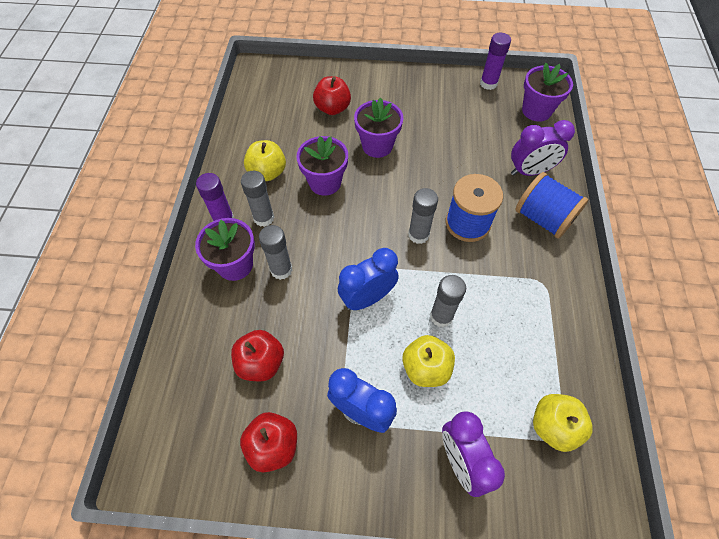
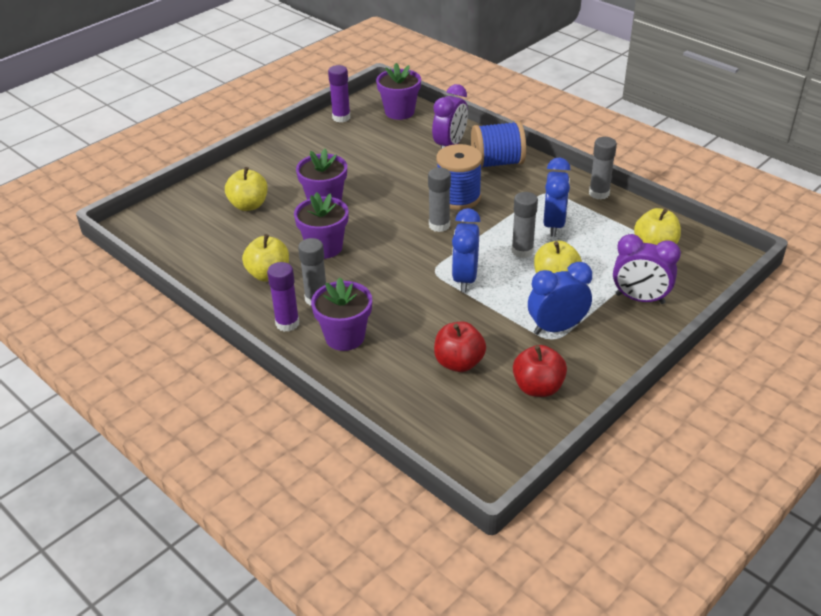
camera: 50 degrees left, 20 degrees down
grey glue stick [259,225,293,280] -> grey glue stick moved to [589,137,617,200]
red apple [313,76,351,115] -> yellow apple [225,167,268,211]
none -> blue clock [543,157,571,237]

